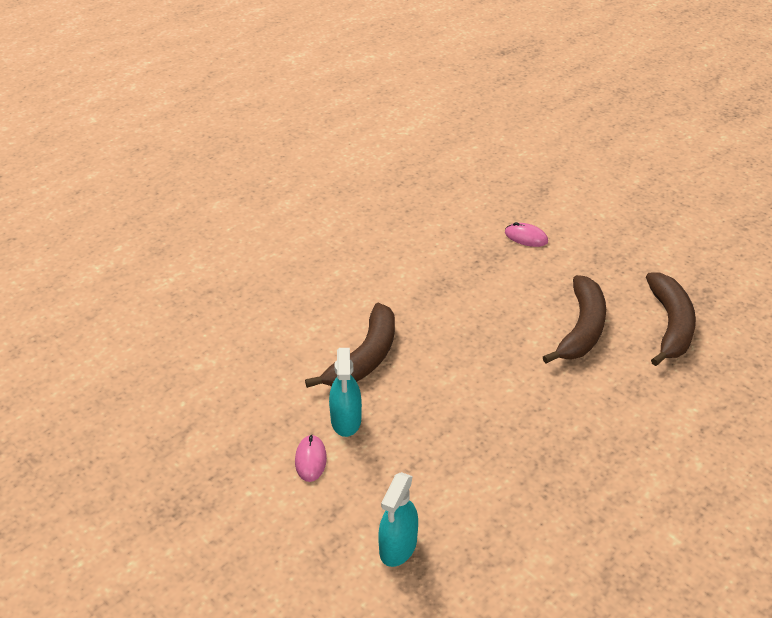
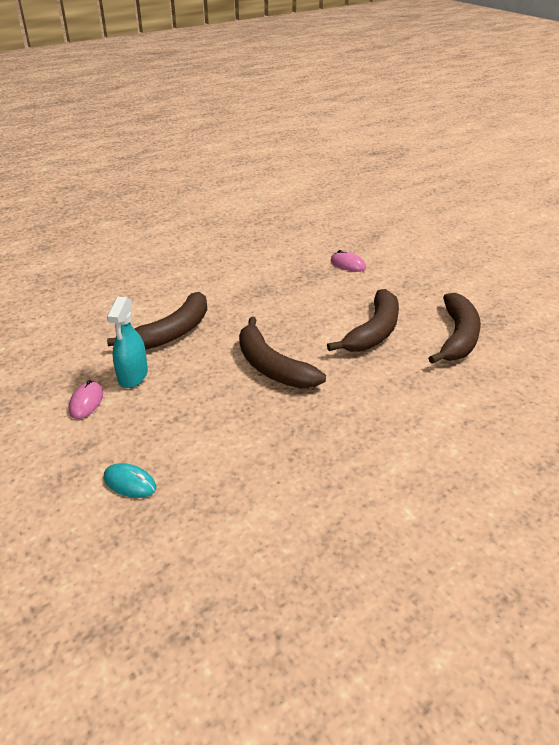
camera: 10 degrees right, 5 degrees down
turquoise spray bottle [378,472,418,567] -> turquoise mouse [104,463,156,498]
none -> brown banana [239,317,326,388]

